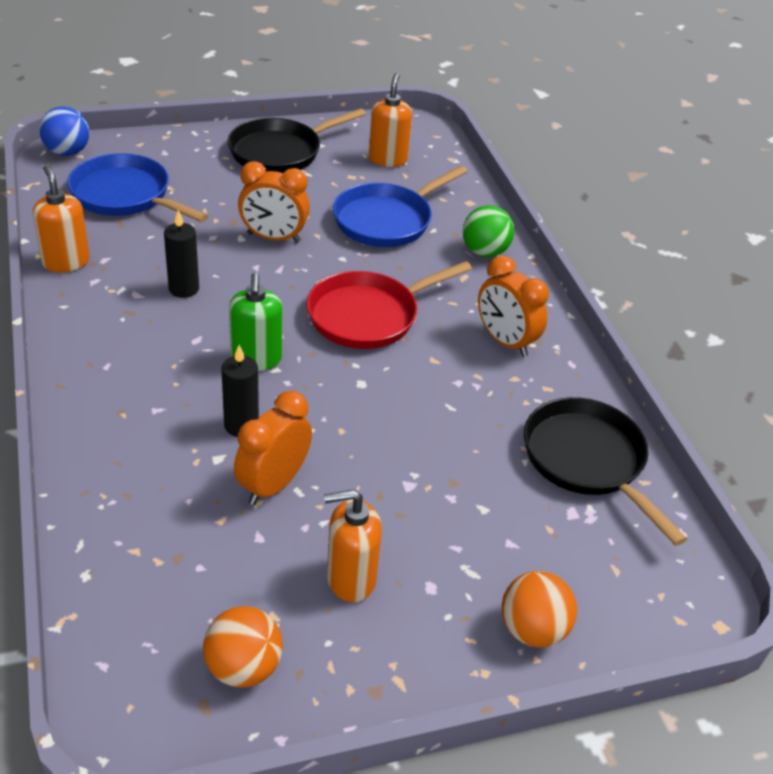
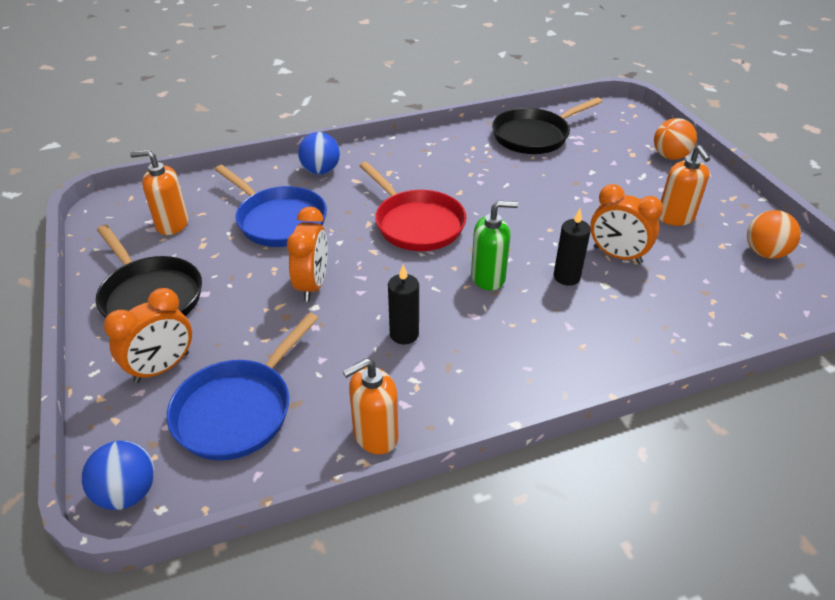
camera: 90 degrees left, 0 degrees up
green ball [463,205,514,257] -> blue ball [298,132,340,175]
orange clock [478,256,549,357] -> orange clock moved to [104,288,192,383]

